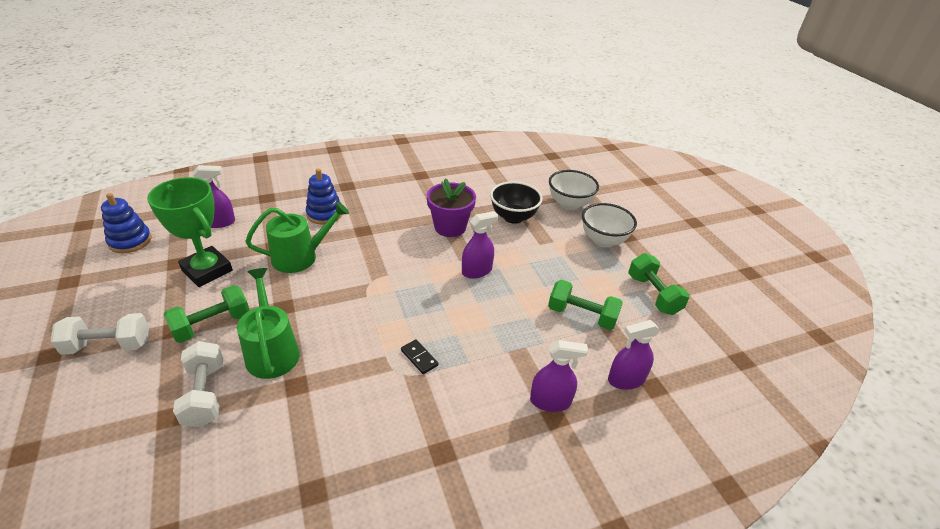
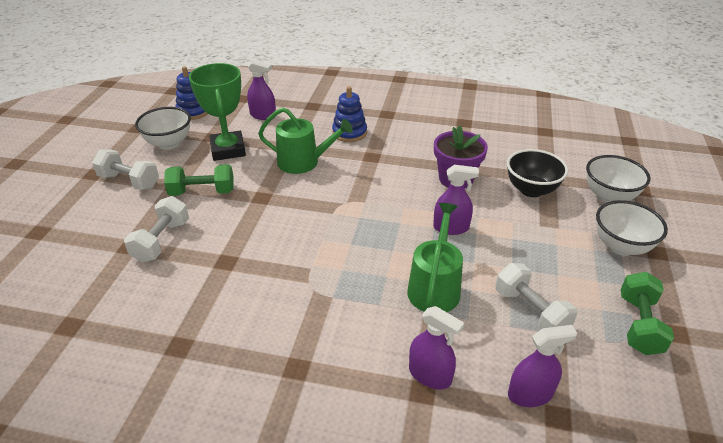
camera: 35 degrees right, 0 degrees up
green watering can [237,268,300,379] -> green watering can moved to [407,203,463,312]
black domino [401,339,438,374] -> none
green dumbbell [548,280,623,330] -> white dumbbell [495,263,578,330]
purple spray bottle [608,320,660,390] -> purple spray bottle turned 150 degrees clockwise [508,325,577,407]
none -> white bowl [135,107,191,150]

